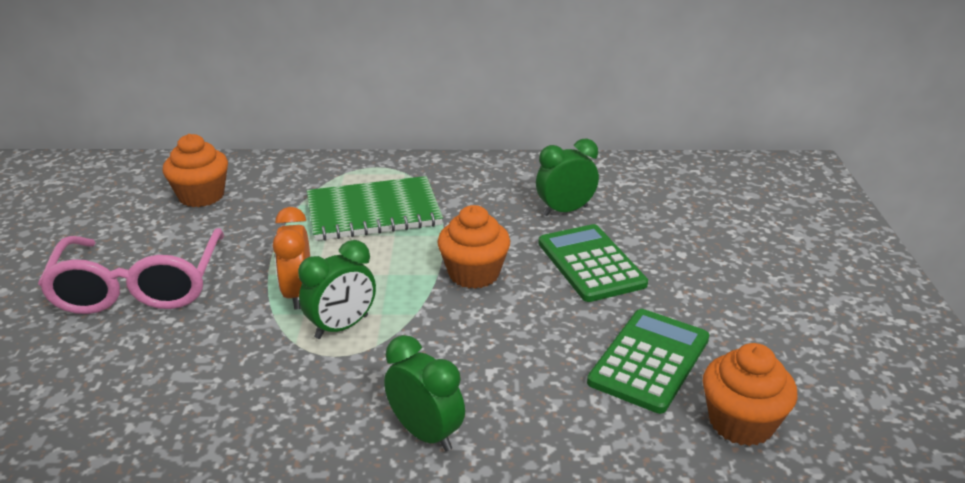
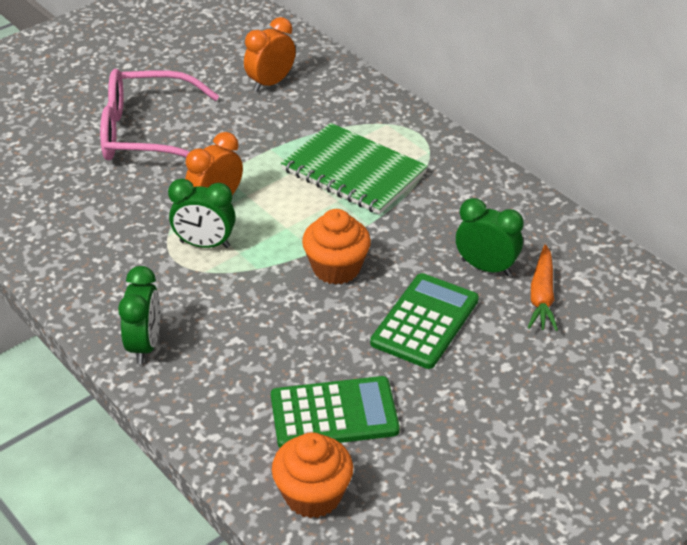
camera: 50 degrees right, 10 degrees up
pink glasses [38,228,224,314] -> pink glasses turned 45 degrees clockwise [100,69,219,160]
orange cupcake [163,134,228,207] -> orange clock [244,17,296,92]
none -> orange carrot [528,245,558,331]

